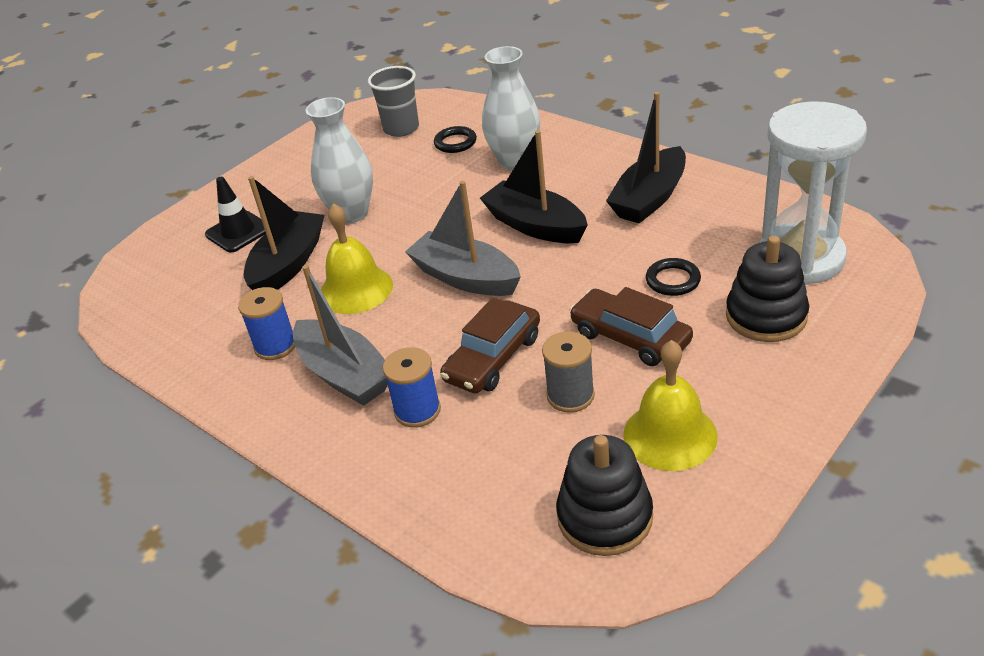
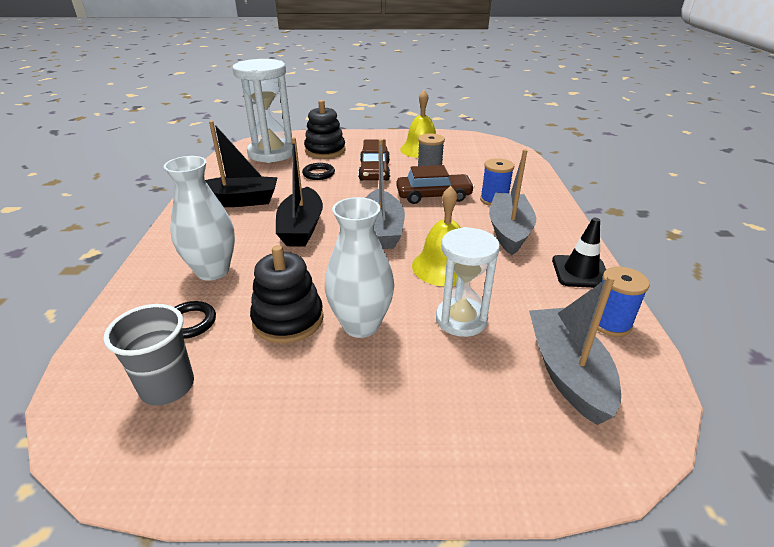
camera: 135 degrees left, 5 degrees down
black traffic cone [205,177,266,252] -> black traffic cone moved to [552,218,606,288]
blue spool [238,287,295,360] -> blue spool moved to [597,267,650,337]
black boat [244,176,324,290] -> white hourglass [436,227,500,337]
black stacking toy [556,435,653,556] -> black stacking toy moved to [250,245,324,343]
none -> grey boat [529,275,621,425]

